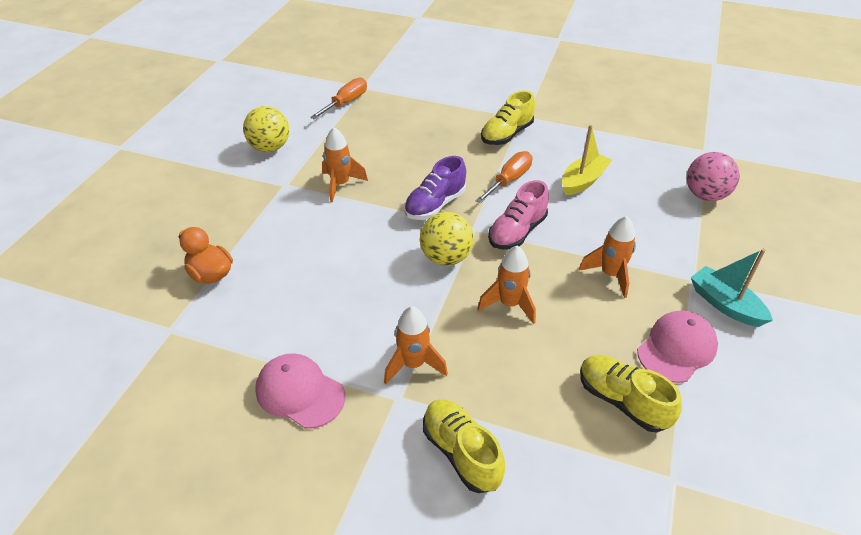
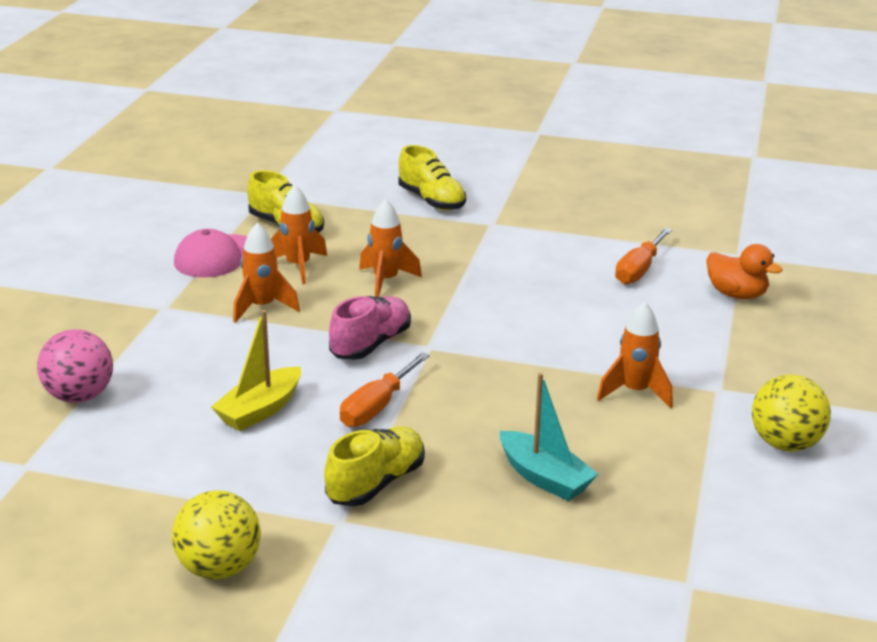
camera: 175 degrees right, 15 degrees down
pink cap [255,353,345,429] -> none
orange screwdriver [310,78,367,119] -> orange screwdriver moved to [615,228,672,284]
orange rocket [384,306,448,384] -> orange rocket moved to [271,185,327,284]
purple shoe [404,156,466,220] -> none
yellow ball [420,212,474,266] -> yellow ball moved to [172,490,261,579]
turquoise boat [691,249,773,327] -> turquoise boat moved to [500,373,598,501]

